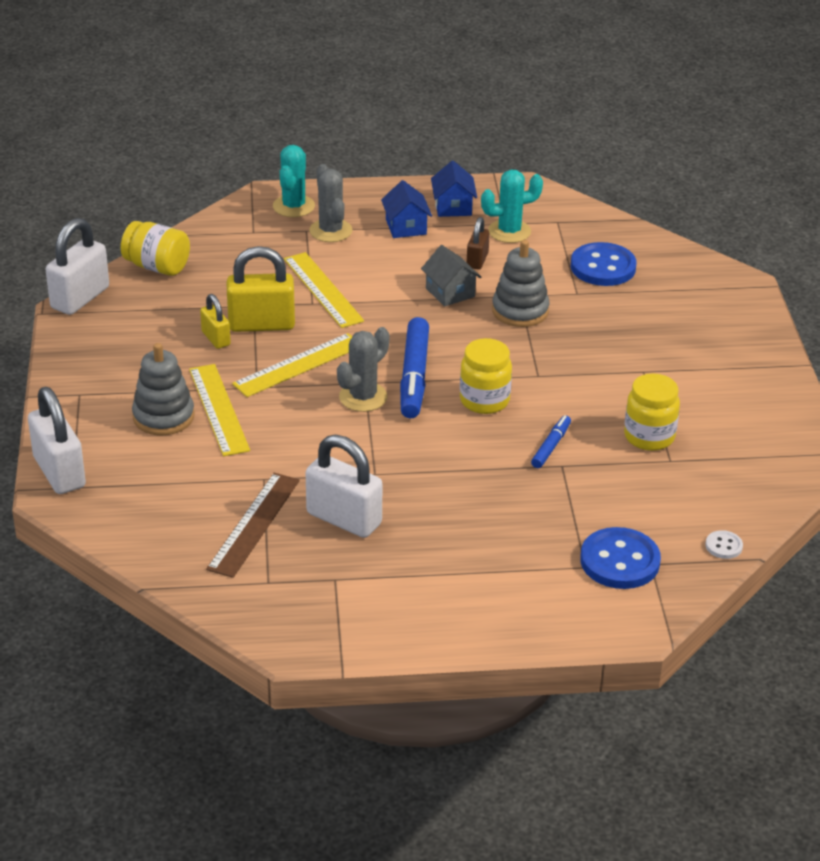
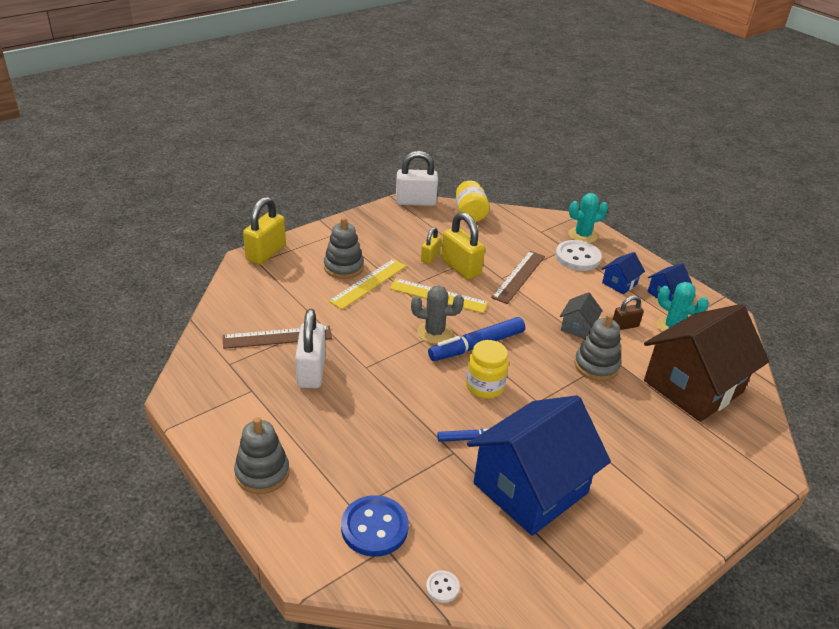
camera: 55 degrees right, 0 degrees up
white padlock [28,387,86,494] -> yellow padlock [243,197,286,265]
yellow ruler [284,252,364,328] -> brown ruler [491,251,545,304]
grey cactus [309,164,353,242] -> white button [555,240,602,271]
blue button [571,242,637,286] -> brown house [644,304,769,422]
yellow jar [624,373,680,451] -> blue house [467,395,611,536]
none -> grey stacking toy [234,417,290,494]

